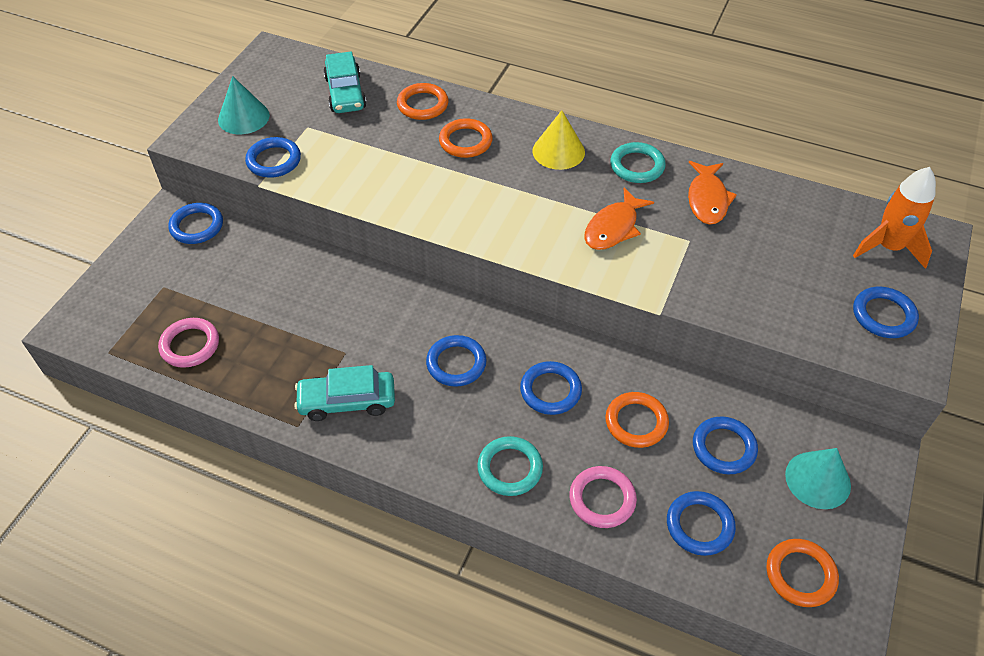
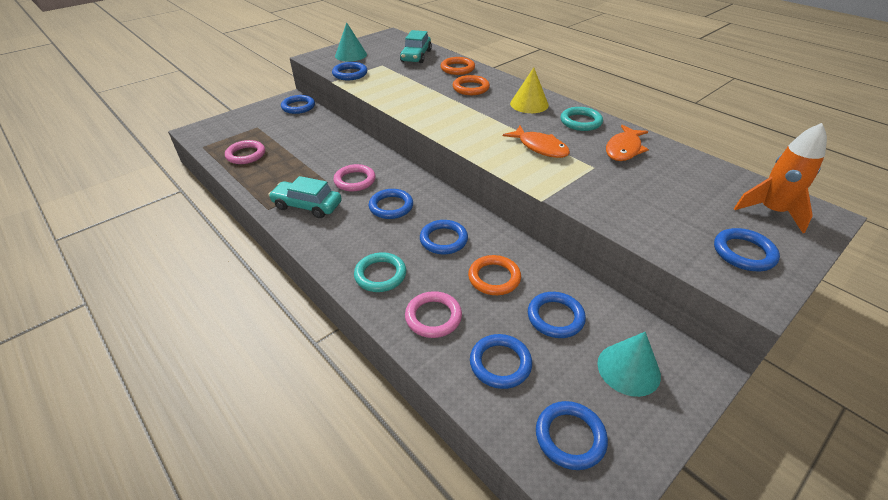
camera: 25 degrees right, 10 degrees down
orange fish [584,188,654,250] -> orange fish turned 105 degrees counterclockwise [503,126,570,158]
orange ring [766,539,839,607] -> blue ring [536,401,608,470]
none -> pink ring [333,164,376,192]

